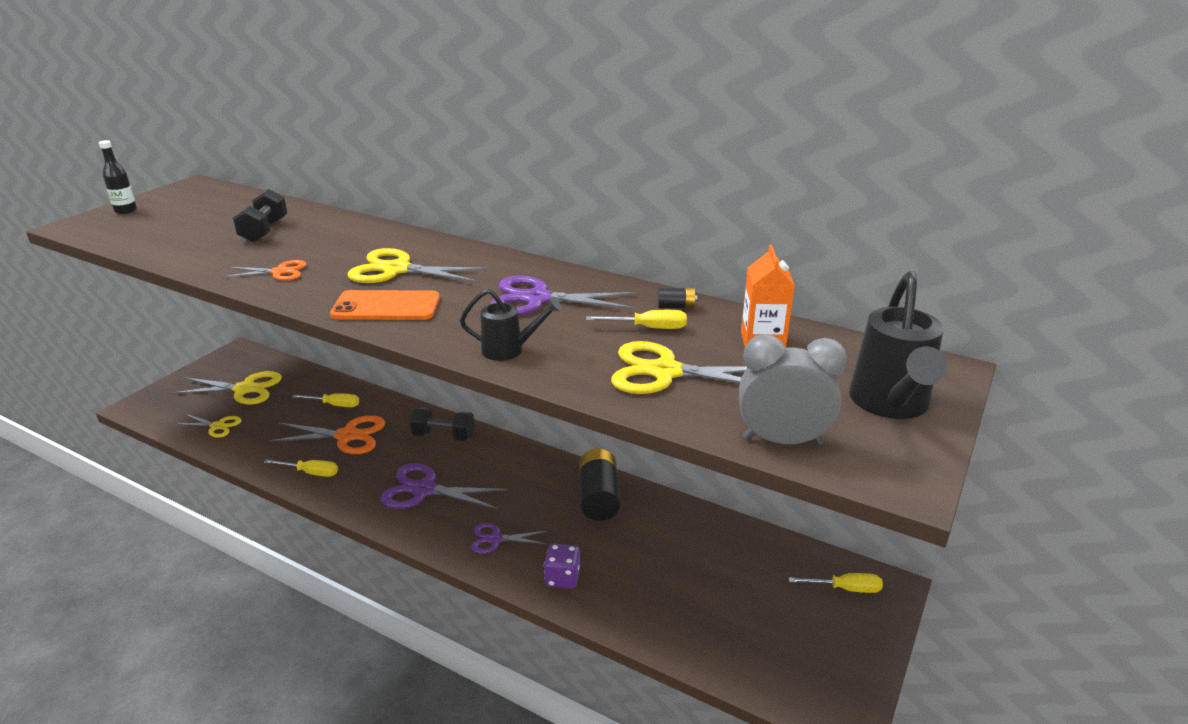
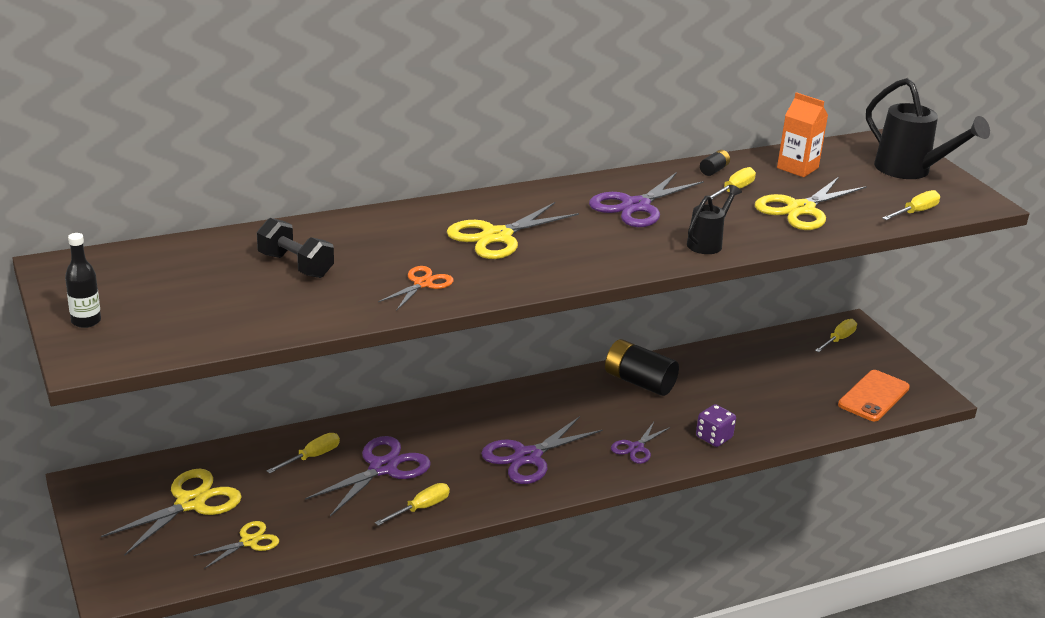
camera: 55 degrees left, 0 degrees up
orange scissors [268,415,385,454] -> purple scissors [305,436,431,517]
orange phone [330,290,440,320] -> orange phone moved to [838,370,910,421]
black dumbbell [410,407,474,441] -> none
grey clock [739,334,847,445] -> yellow screwdriver [882,190,940,220]

